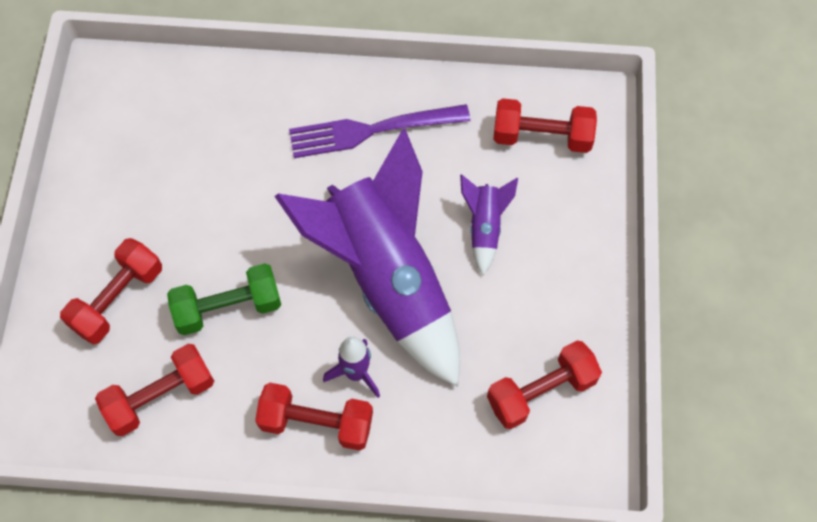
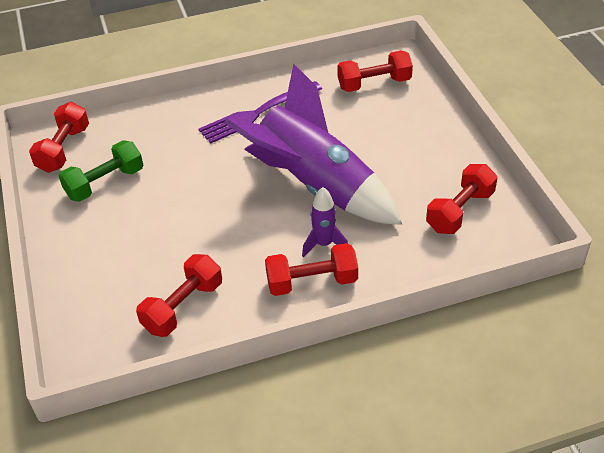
camera: 20 degrees left, 20 degrees down
red dumbbell [60,238,162,344] -> red dumbbell moved to [29,102,89,173]
green dumbbell [167,263,281,335] -> green dumbbell moved to [59,140,143,202]
purple rocket [460,175,518,275] -> none

